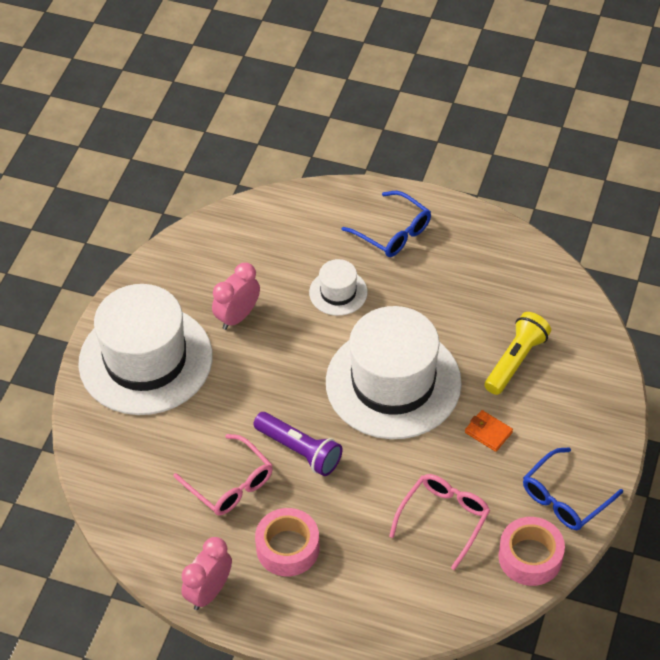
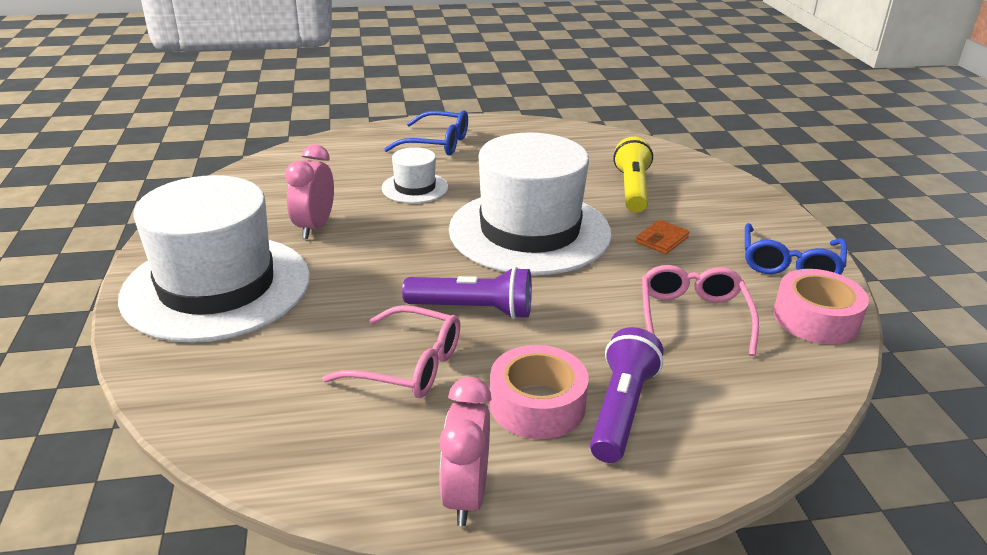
camera: 30 degrees left, 20 degrees down
orange wallet [465,410,513,452] -> orange wallet turned 60 degrees counterclockwise [636,220,690,254]
none -> purple flashlight [590,327,663,463]

